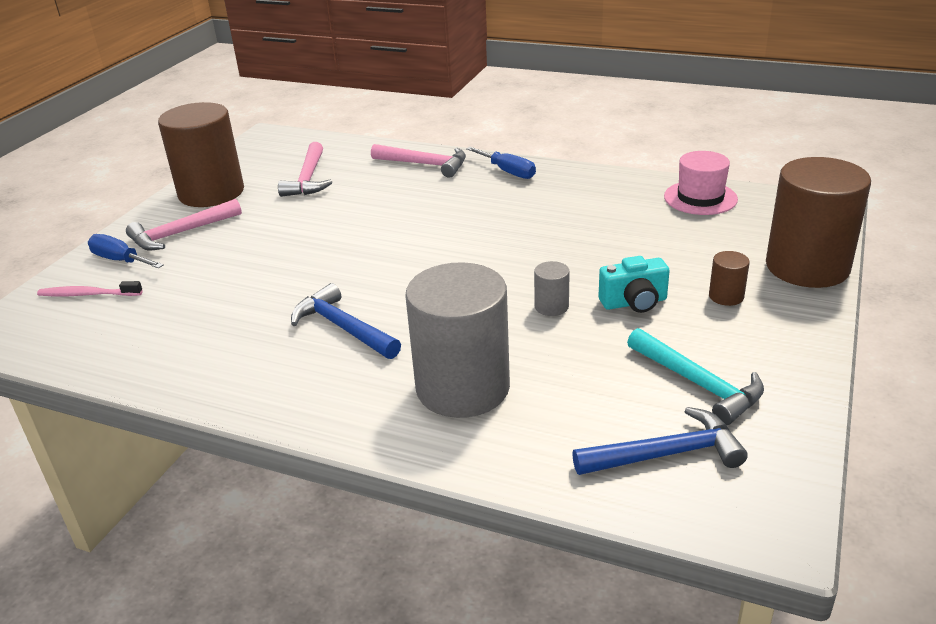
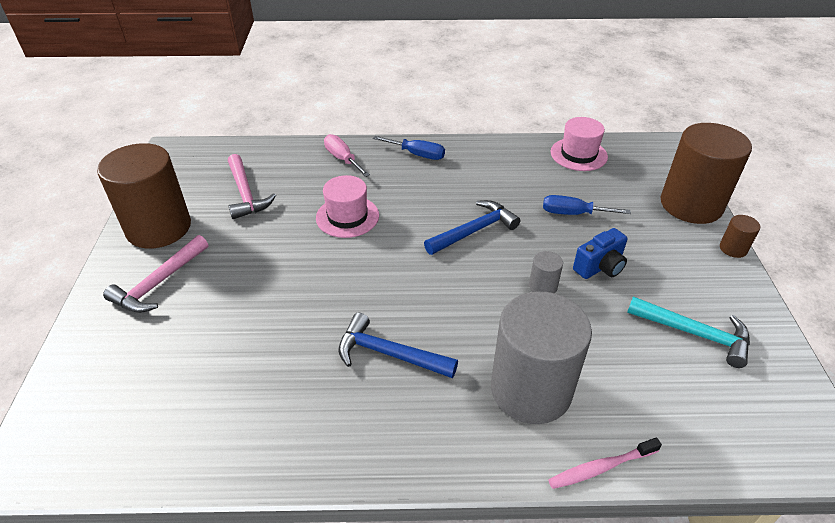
camera: 25 degrees left, 10 degrees up
pink toothbrush [37,281,143,296] -> pink toothbrush moved to [548,438,662,489]
blue screwdriver [88,234,164,268] -> blue screwdriver moved to [543,195,631,215]
pink hammer [371,144,466,178] -> pink screwdriver [324,134,370,177]
blue hammer [572,407,748,475] -> blue hammer moved to [424,200,520,255]
turquoise camera [599,256,670,313] -> blue camera [573,228,628,279]
brown cylinder [709,251,750,306] -> brown cylinder moved to [720,215,760,258]
none -> pink hat [316,175,379,238]

